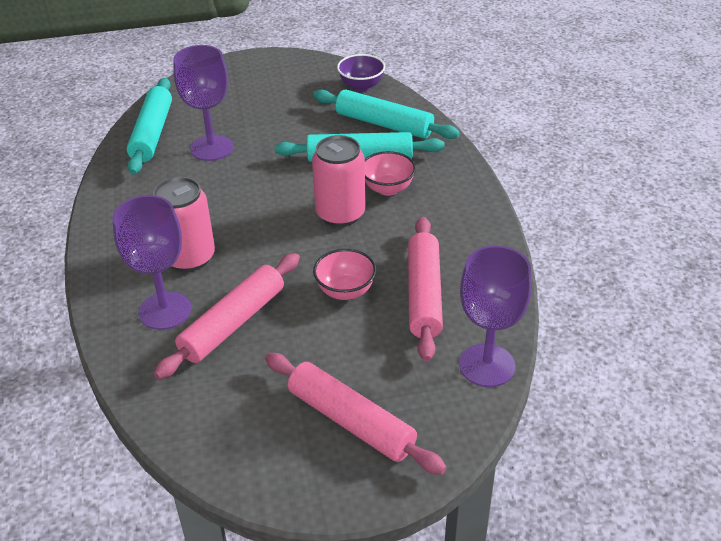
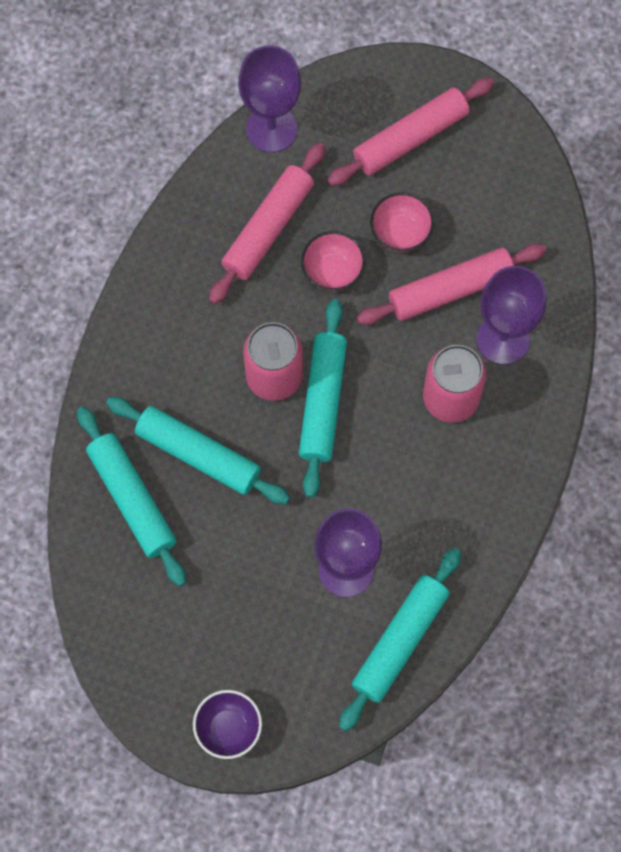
camera: 150 degrees left, 30 degrees up
pink rolling pin [265,353,447,475] -> pink rolling pin turned 75 degrees clockwise [327,78,494,186]
purple bowl [337,54,385,92] -> purple bowl moved to [193,690,262,759]
pink bowl [365,151,416,196] -> pink bowl moved to [370,192,434,253]
none -> turquoise rolling pin [299,299,347,498]

